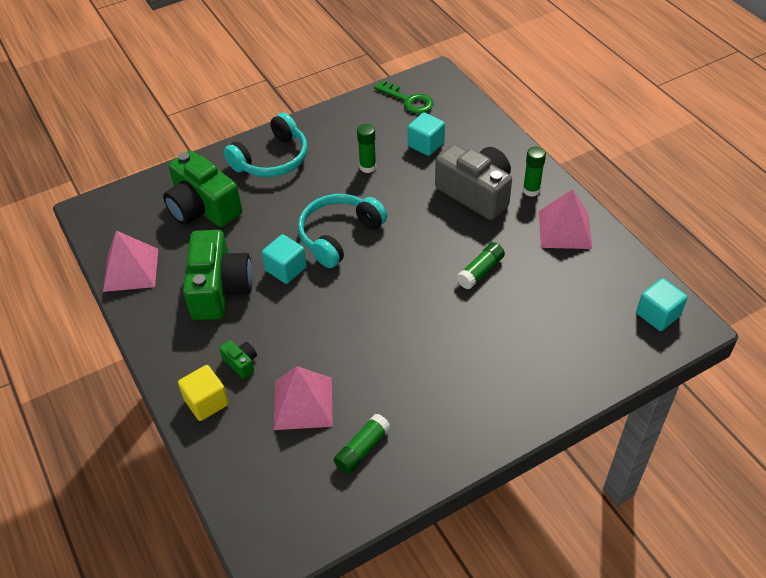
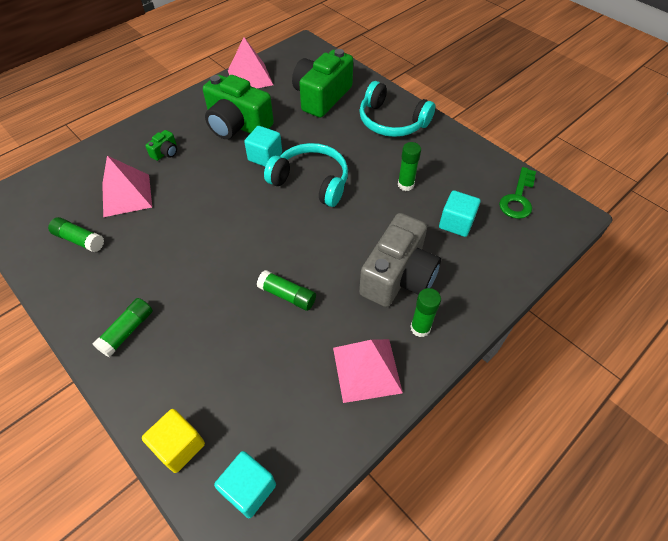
camera: 75 degrees right, 5 degrees up
yellow cube [178,365,229,421] -> yellow cube moved to [142,409,205,473]
green camera [183,230,253,320] -> green camera turned 45 degrees clockwise [203,75,274,139]
none -> green glue stick [93,298,153,357]

